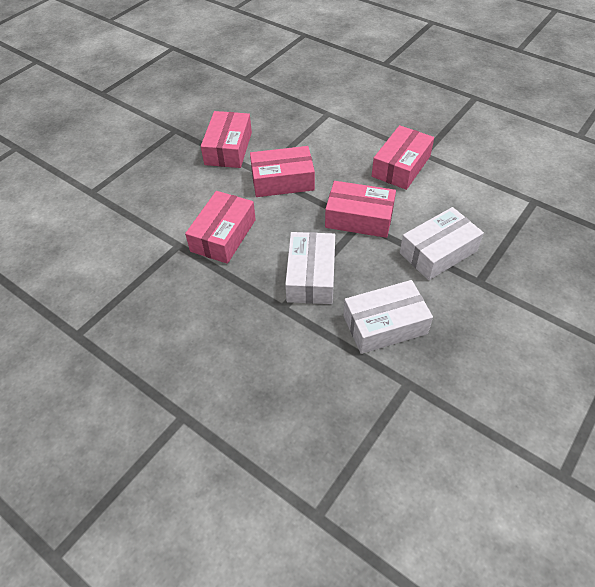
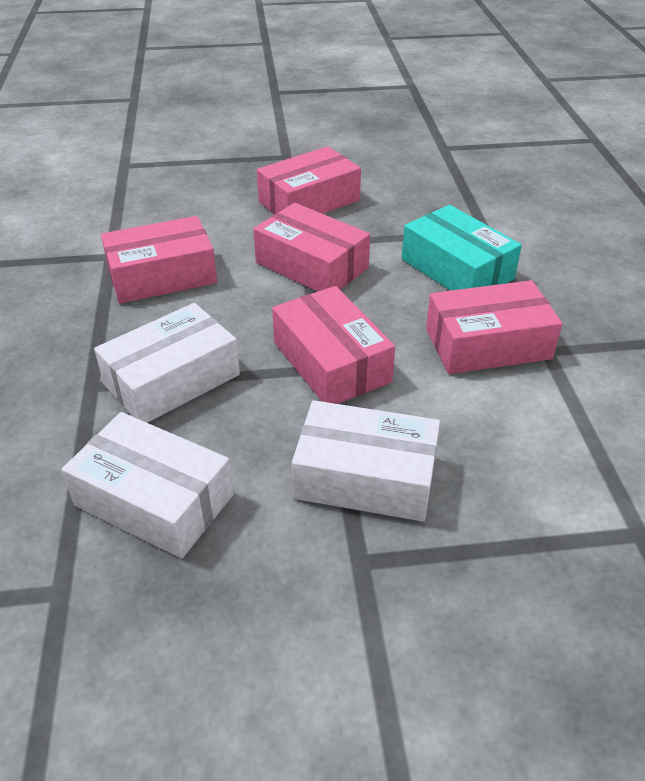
camera: 45 degrees right, 10 degrees down
none -> turquoise box [402,205,522,291]

